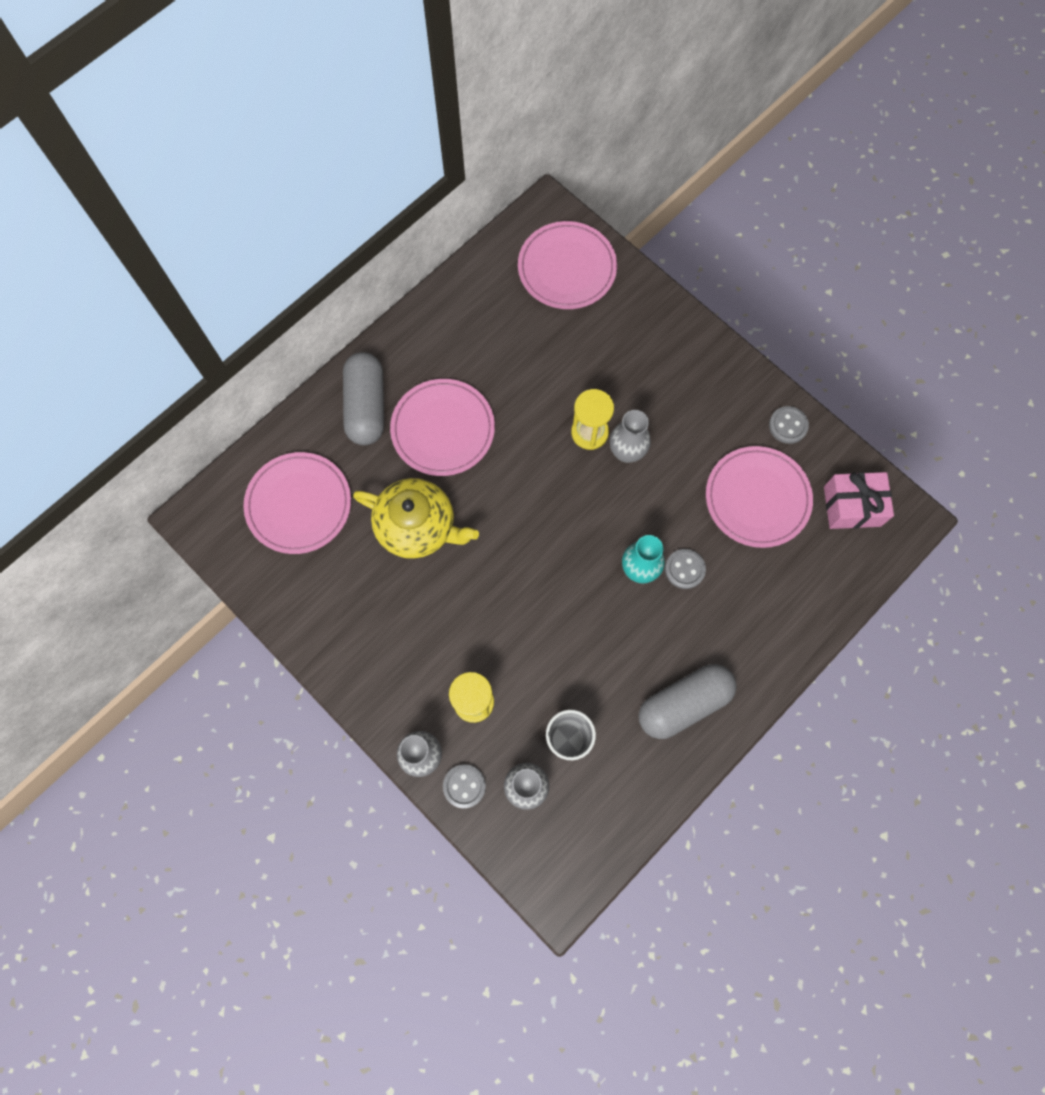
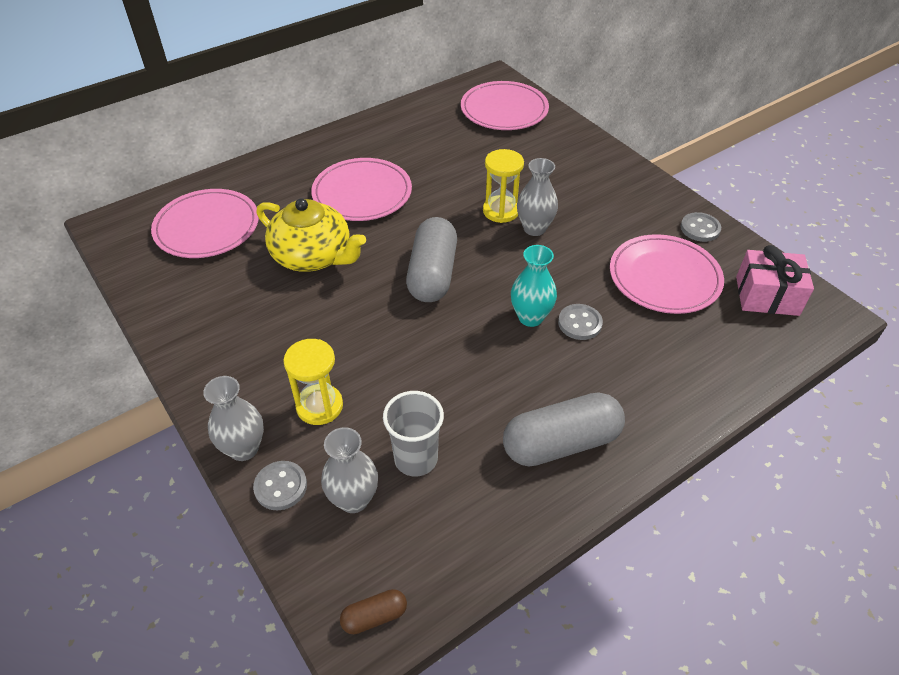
camera: 10 degrees right, 25 degrees down
grey capsule [343,352,384,445] -> grey capsule moved to [406,217,457,302]
none -> brown capsule [340,589,407,634]

